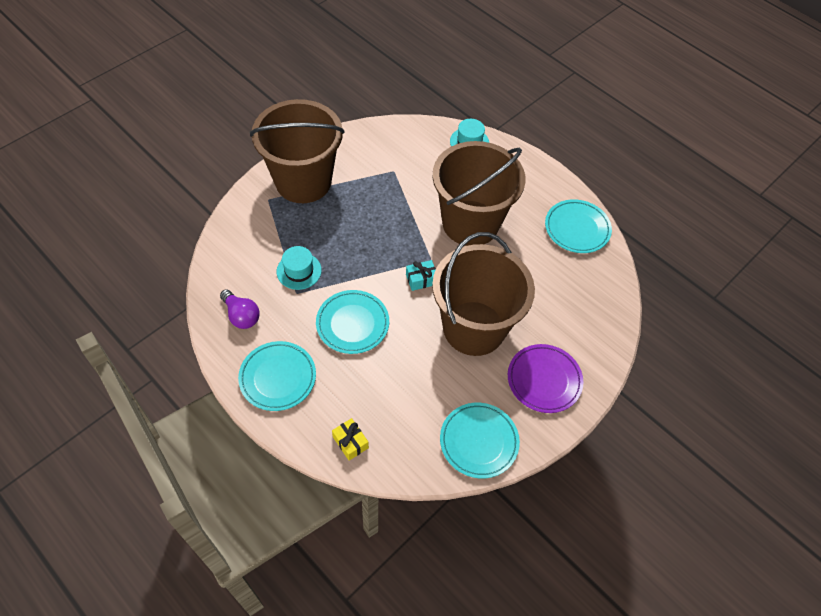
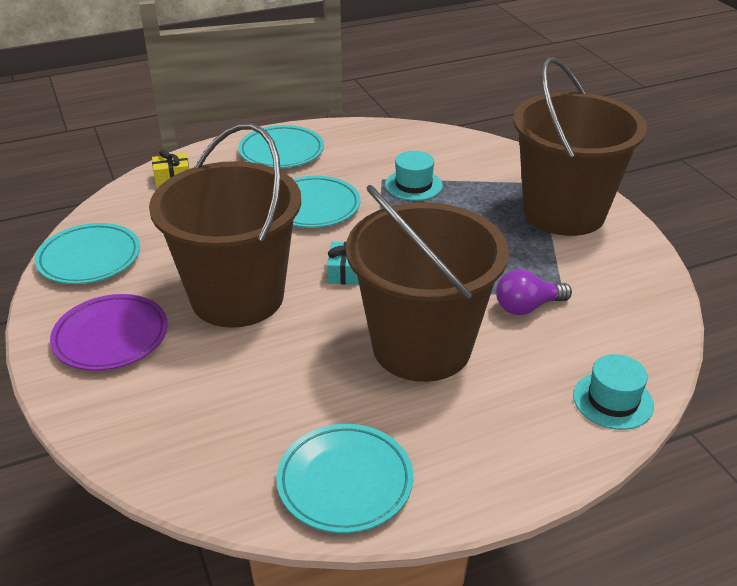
camera: 115 degrees right, 20 degrees down
purple light bulb [220,289,260,329] -> purple light bulb moved to [496,269,572,315]

